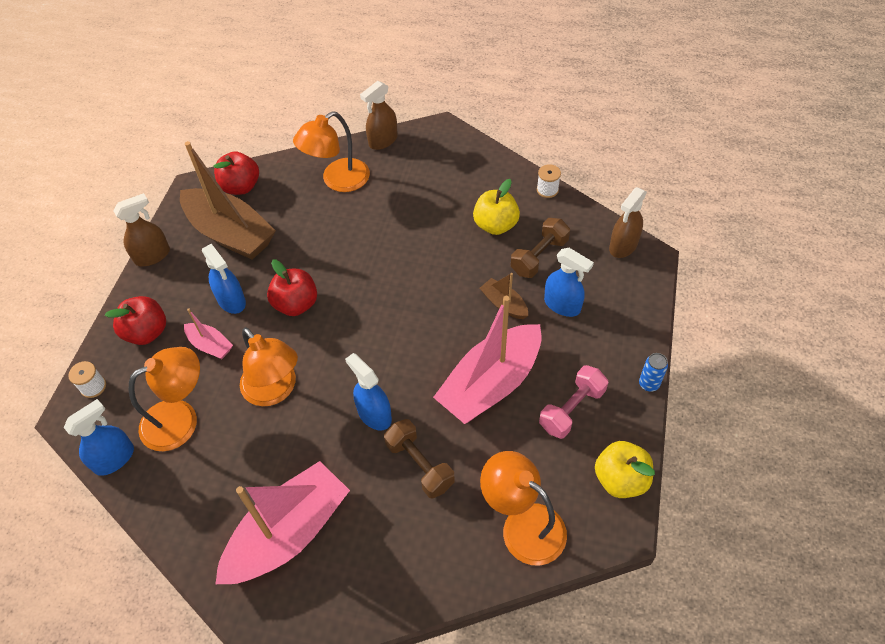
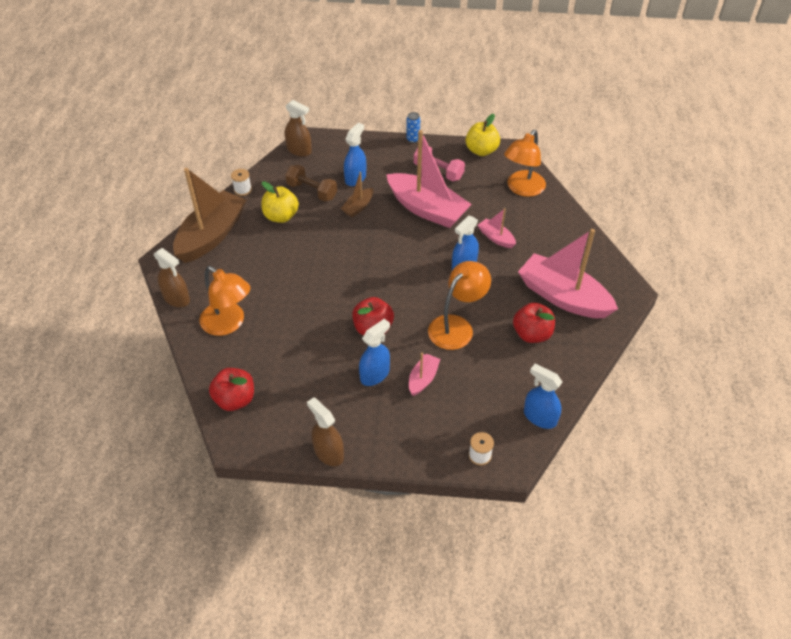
camera: 100 degrees left, 5 degrees down
red apple [105,296,166,345] -> red apple moved to [513,302,555,343]
orange lamp [129,347,200,451] -> none
brown boat [180,141,276,260] -> brown boat moved to [173,168,247,263]
brown dumbbell [384,419,455,498] -> pink boat [478,208,516,248]

